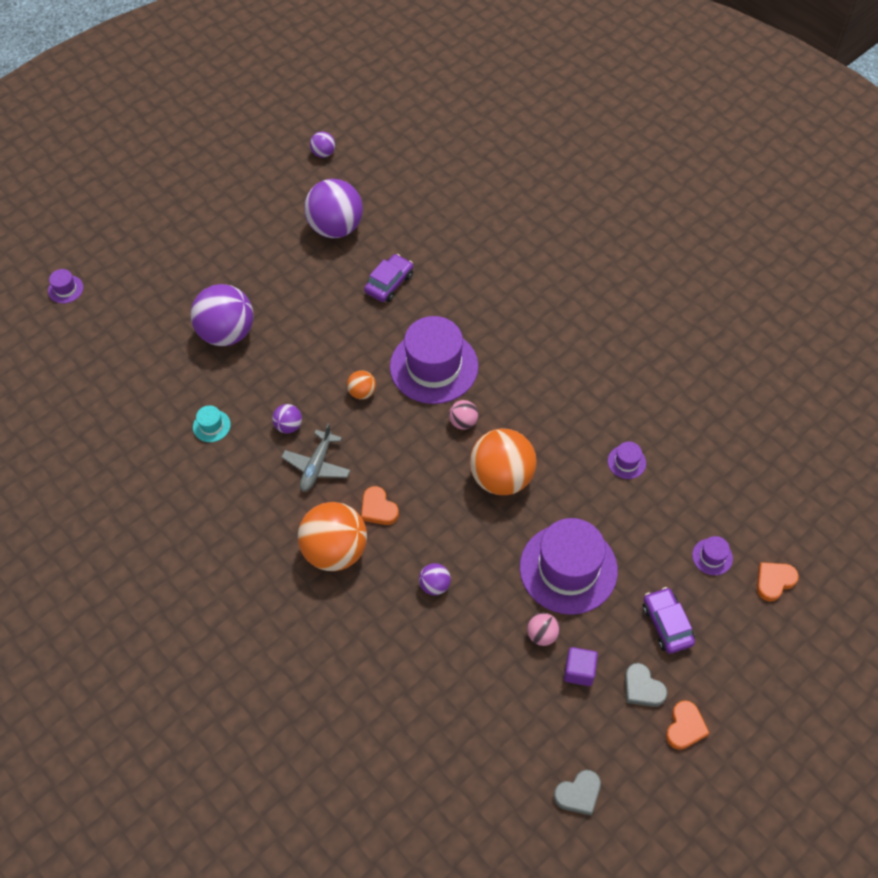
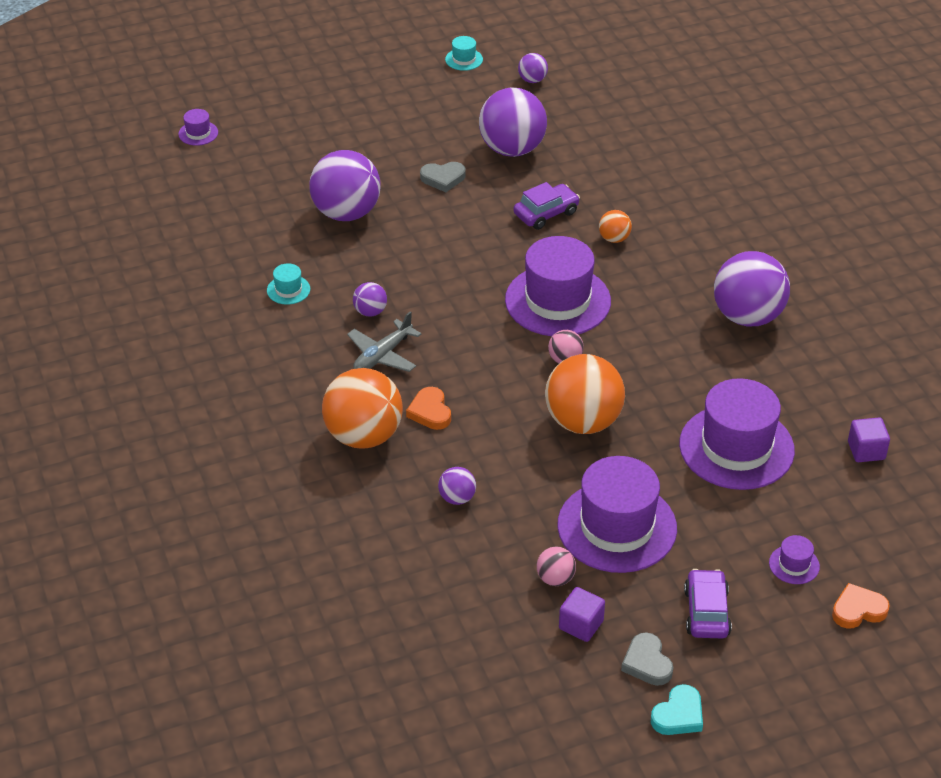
camera: 20 degrees right, 15 degrees down
orange ball [347,370,376,399] -> orange ball moved to [599,210,632,243]
grey heart [554,770,601,816] -> grey heart moved to [420,162,466,192]
purple hat [608,442,646,479] -> purple hat [679,378,795,490], size x2.42
orange heart [666,700,709,750] -> turquoise heart [651,684,703,735]
none -> turquoise hat [445,36,483,71]
none -> purple ball [714,251,790,327]
none -> purple cube [848,418,890,462]

